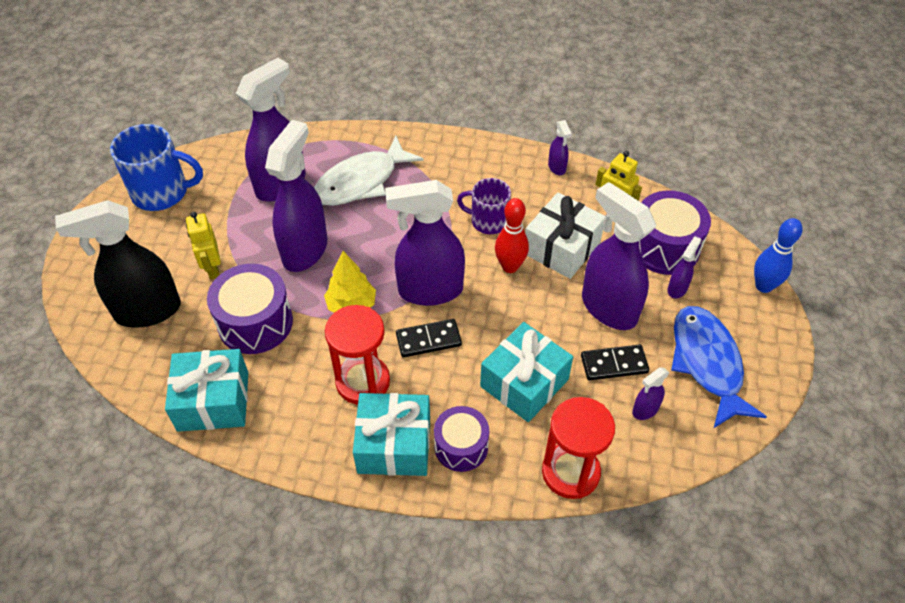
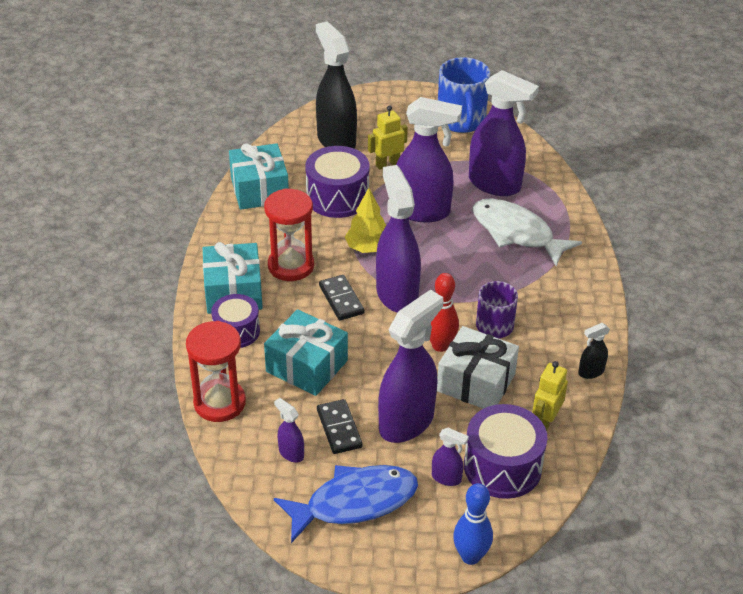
camera: 80 degrees right, 10 degrees down
purple spray bottle [548,120,572,175] -> black spray bottle [578,323,610,379]

